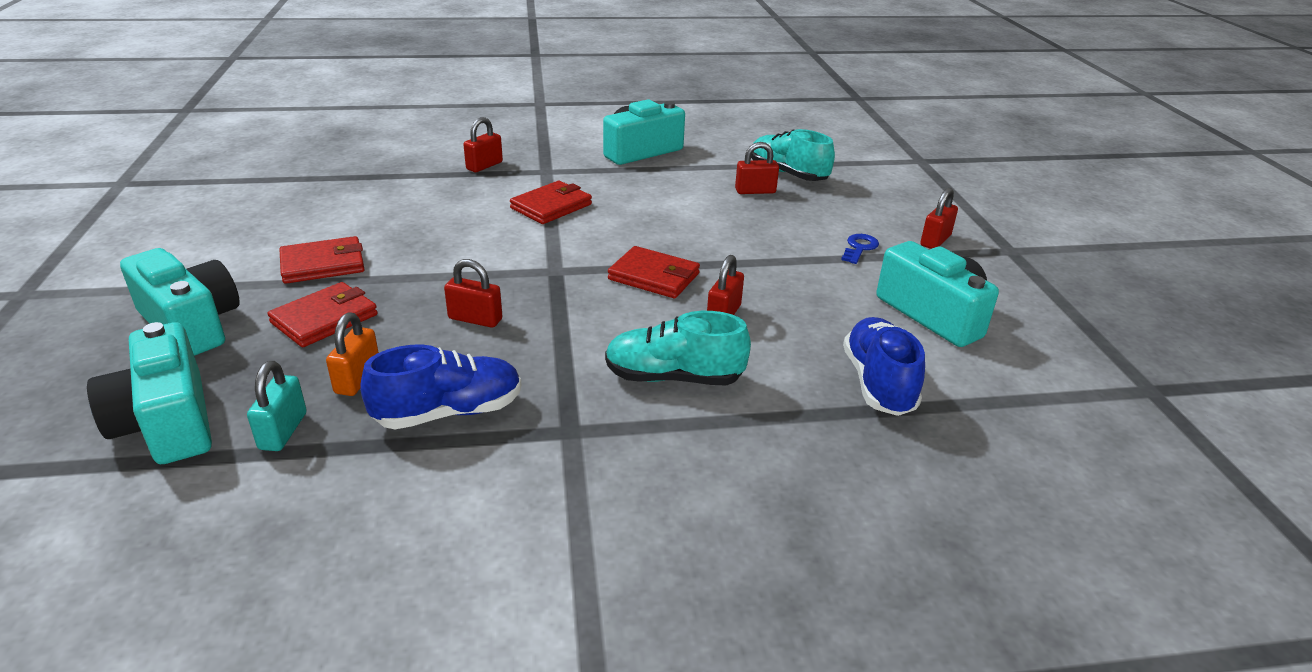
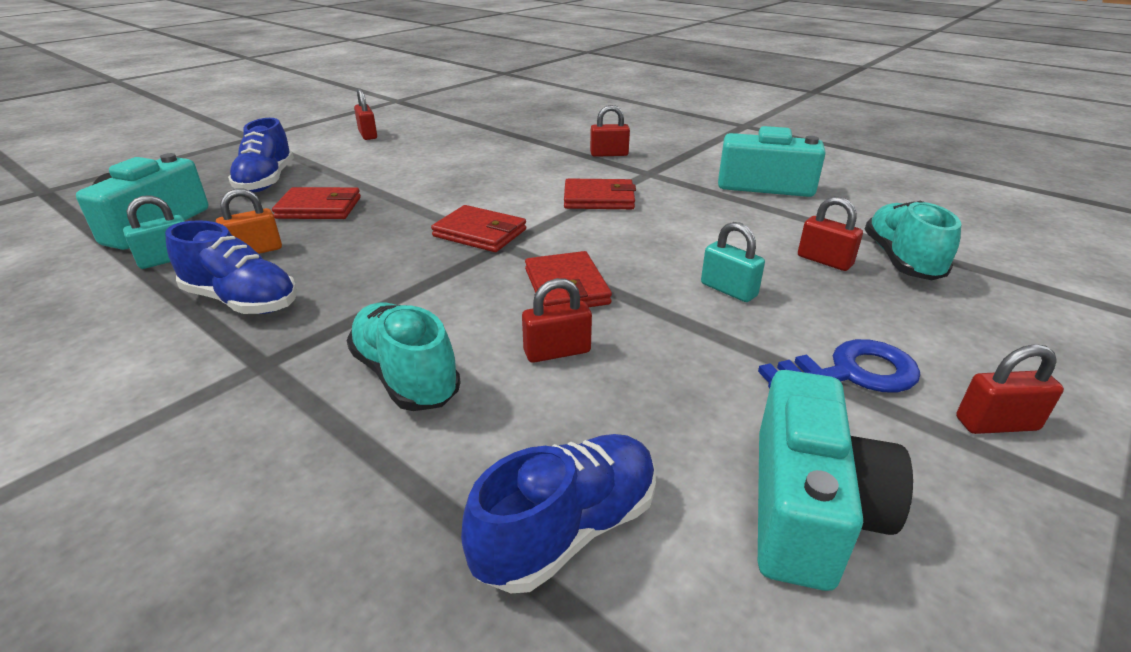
camera: 50 degrees right, 0 degrees up
turquoise camera [120,248,240,356] -> blue shoe [228,118,294,193]
red wallet [279,236,364,284] -> red wallet moved to [431,205,526,252]
red padlock [444,259,502,328] -> red padlock moved to [354,88,377,140]
blue key [841,234,879,264] -> blue key [758,339,920,393], size x1.70
none -> turquoise padlock [701,222,765,302]

